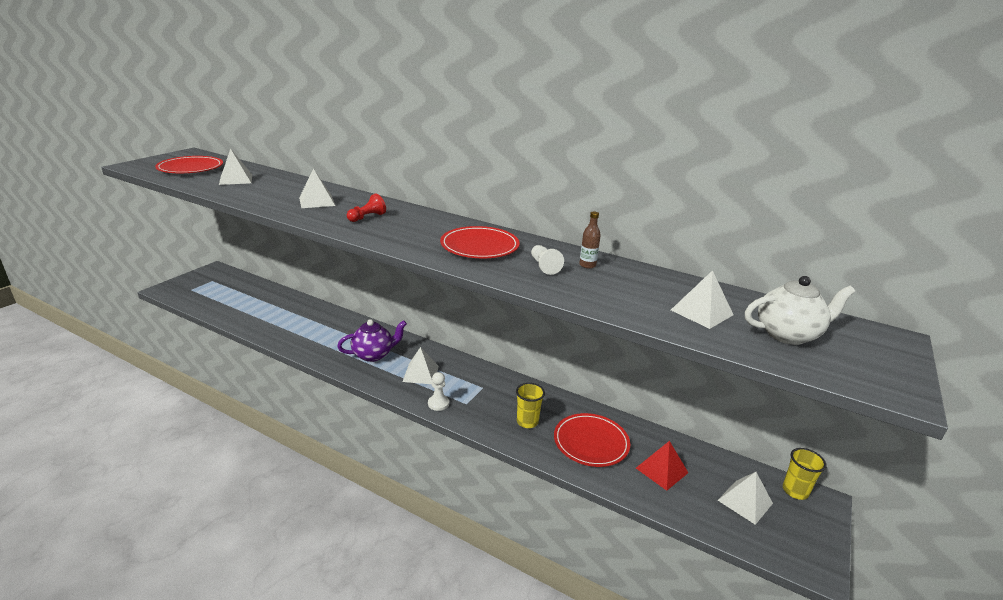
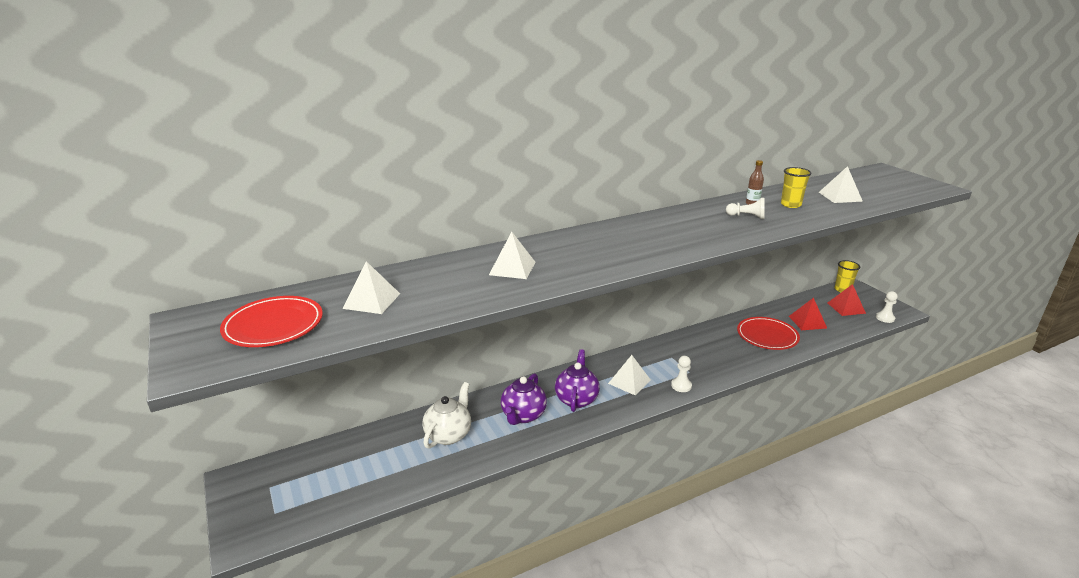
camera: 55 degrees left, 0 degrees up
red pawn [347,194,386,222] -> none
red plate [440,226,520,258] -> none
yellow cup [516,383,545,428] -> yellow cup moved to [781,167,812,208]
white pyramid [718,472,773,525] -> red pyramid [828,284,866,316]
white teapot [745,276,855,345] -> white teapot moved to [423,382,471,449]
none -> purple teapot [501,373,547,425]
none -> white pawn [876,291,898,323]

